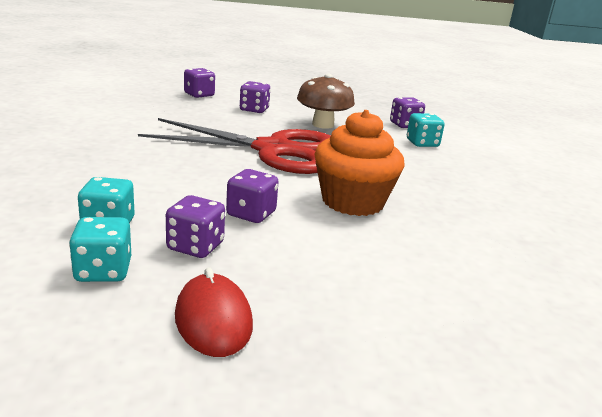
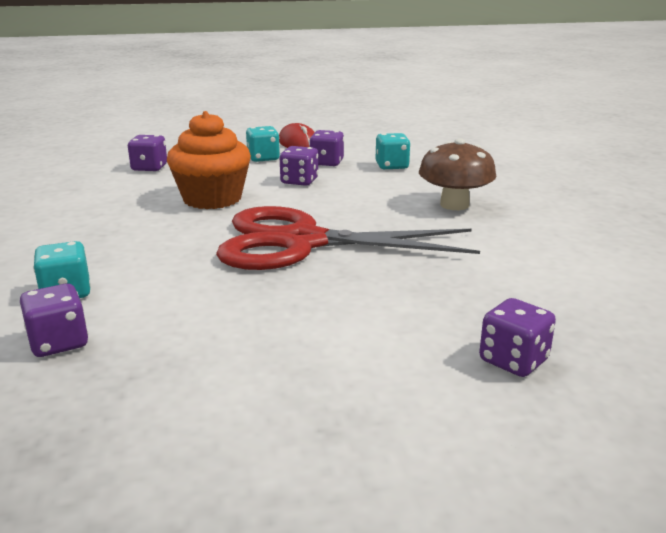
camera: 175 degrees right, 0 degrees up
turquoise dice [69,217,131,282] -> turquoise dice moved to [246,126,280,162]
purple dice [240,81,271,113] -> purple dice moved to [128,135,167,171]
brown mushroom [297,74,355,129] -> brown mushroom moved to [419,138,497,210]

